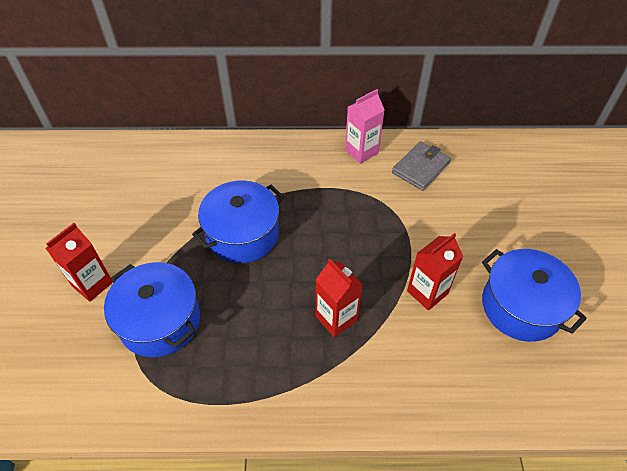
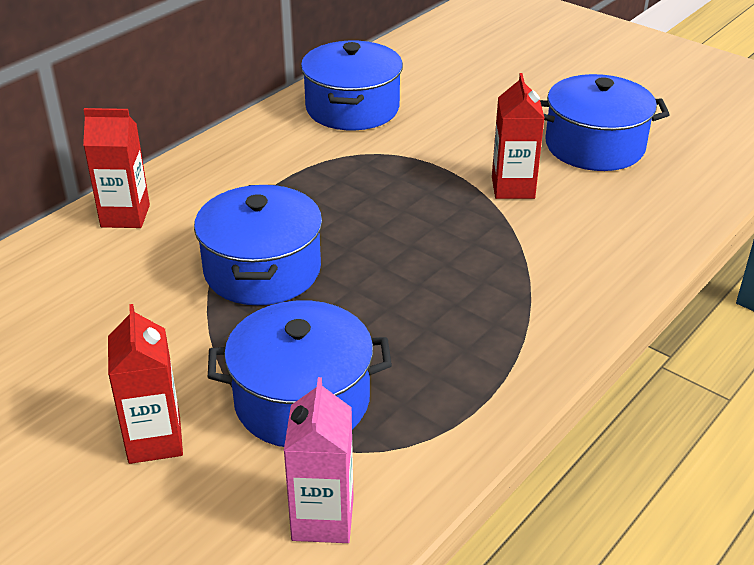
camera: 50 degrees left, 15 degrees down
red carton [315,258,363,338] -> red carton moved to [83,108,150,228]
pink carton [345,89,384,164] -> pink carton moved to [284,377,354,543]
grey wallet [392,141,451,191] -> blue pot [301,41,403,130]

